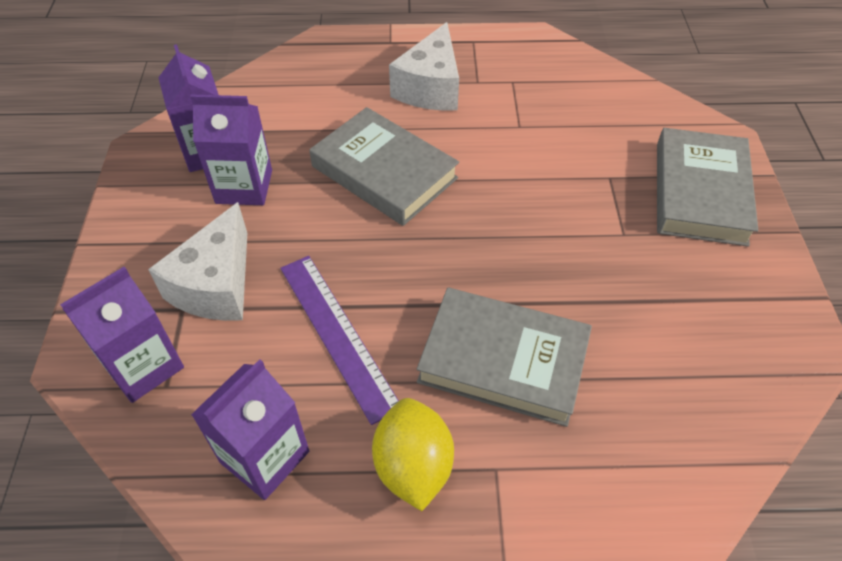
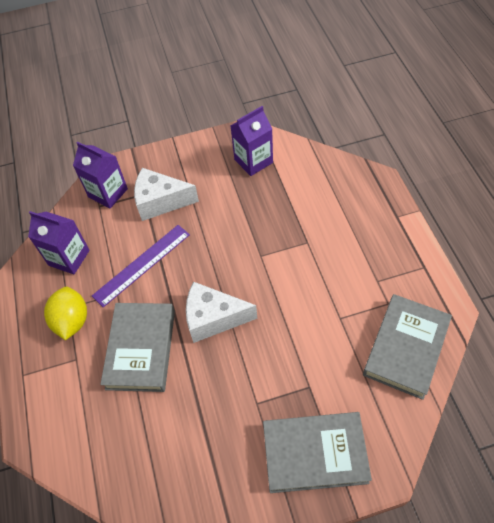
camera: 80 degrees right, 5 degrees up
purple carton [190,95,272,205] -> none
grey book [309,107,459,226] -> grey book moved to [363,294,452,400]
yellow lemon [372,398,454,511] -> yellow lemon turned 75 degrees counterclockwise [44,287,87,340]
white cheese [389,22,459,111] -> white cheese moved to [186,281,257,343]

